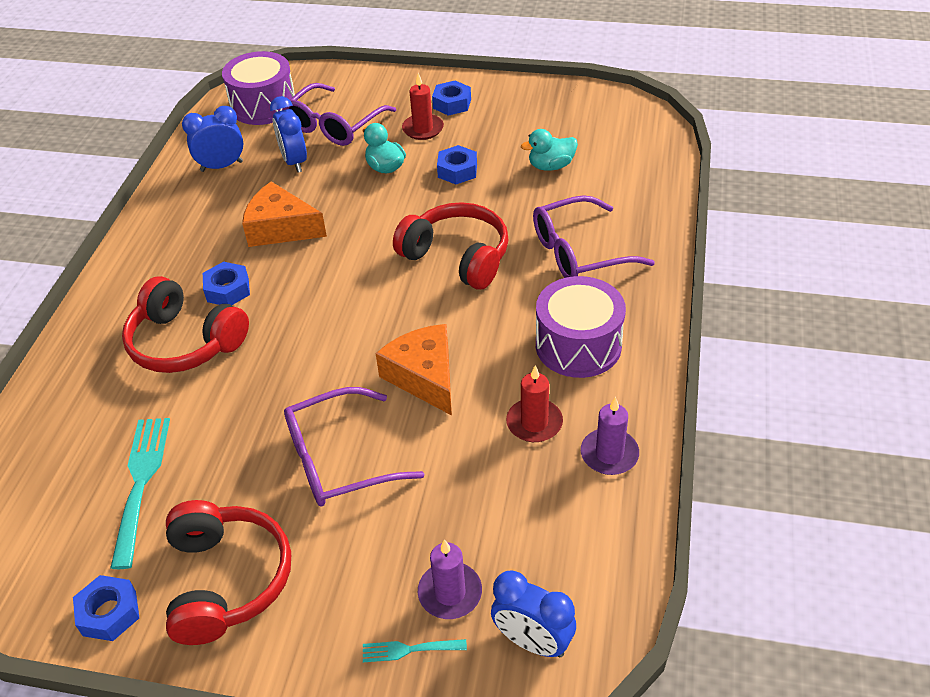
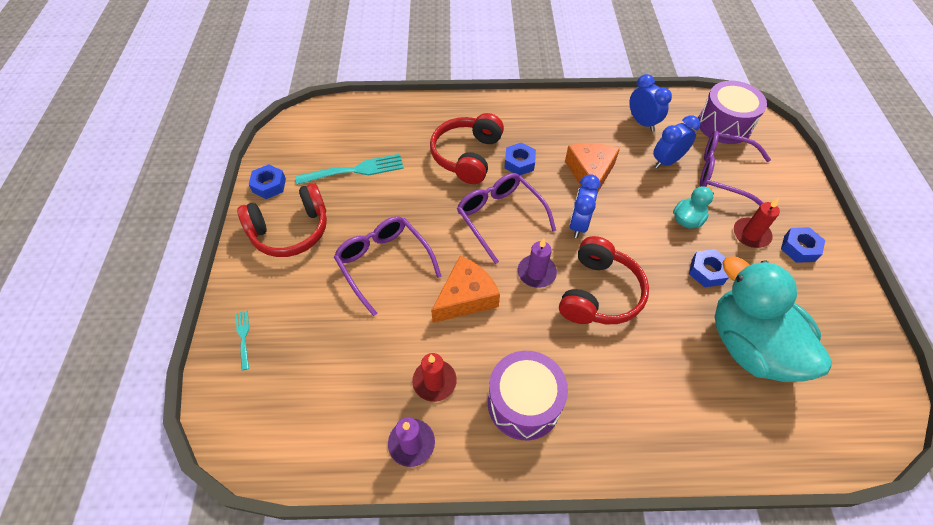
camera: 75 degrees right, 10 degrees up
purple candle [418,539,482,619] -> purple candle moved to [518,238,557,288]
blue clock [491,570,576,658] -> blue clock moved to [569,174,600,238]
turquoise duck [521,129,578,171] -> turquoise duck [715,256,832,382], size x2.27
purple glasses [533,195,655,278] -> purple glasses moved to [457,173,556,264]

